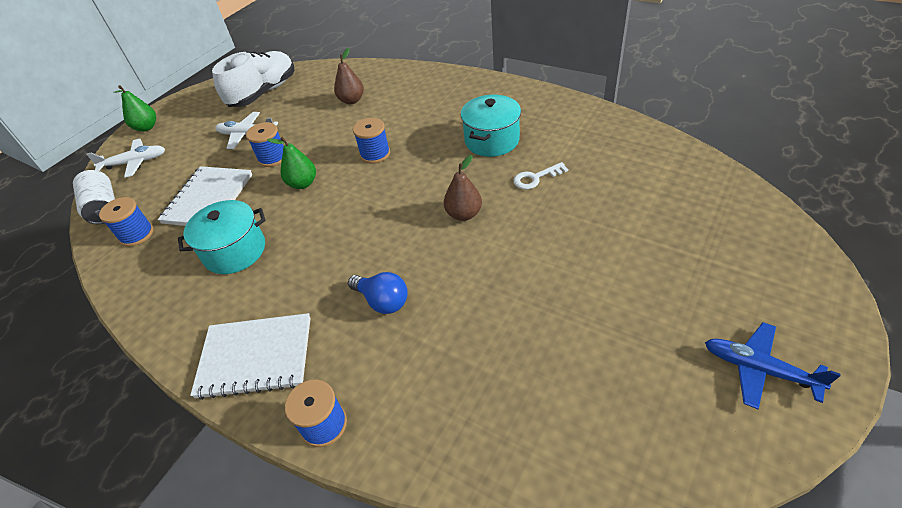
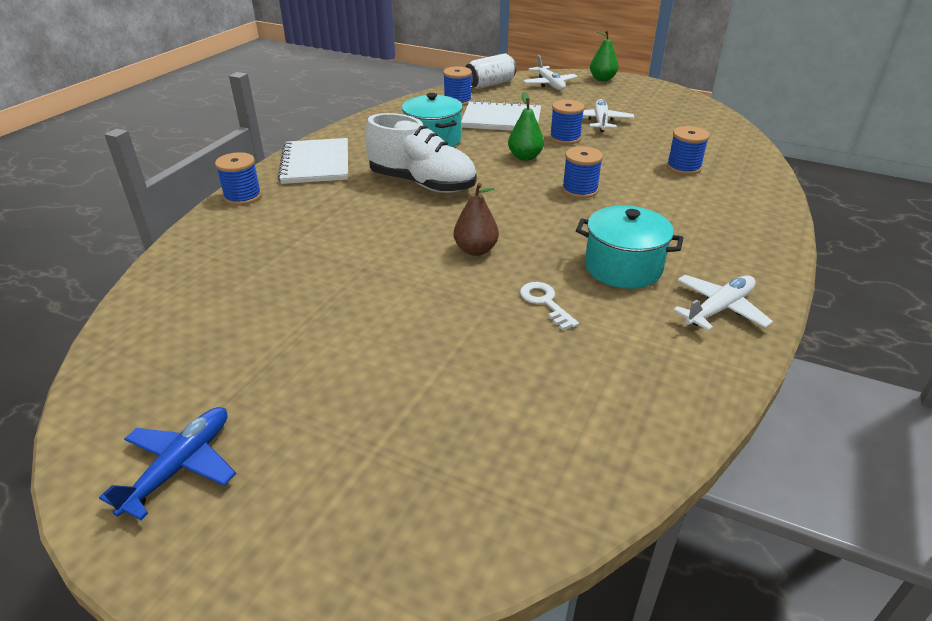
camera: 80 degrees right, 10 degrees down
white shoe [212,51,294,107] -> white shoe moved to [365,113,476,193]
brown pear [334,48,364,104] -> blue spool [667,126,710,175]
blue light bulb [348,272,408,314] -> none
none -> white plane [673,275,773,331]

